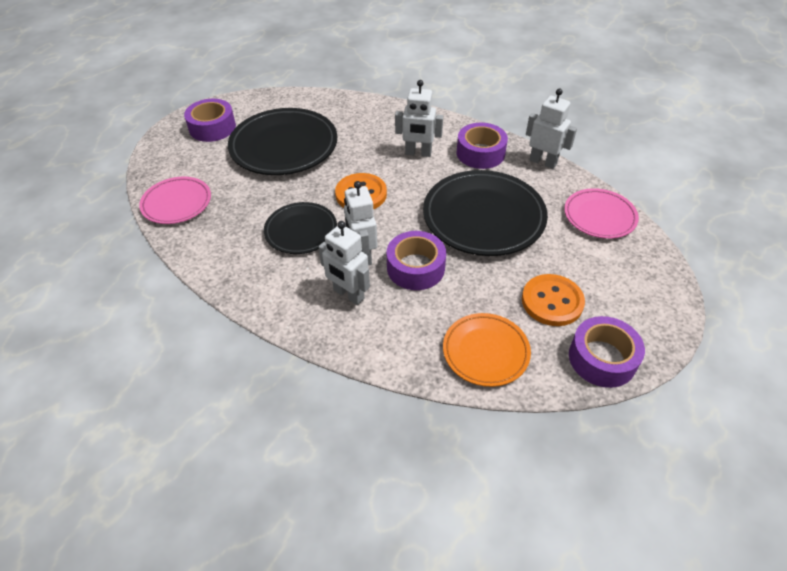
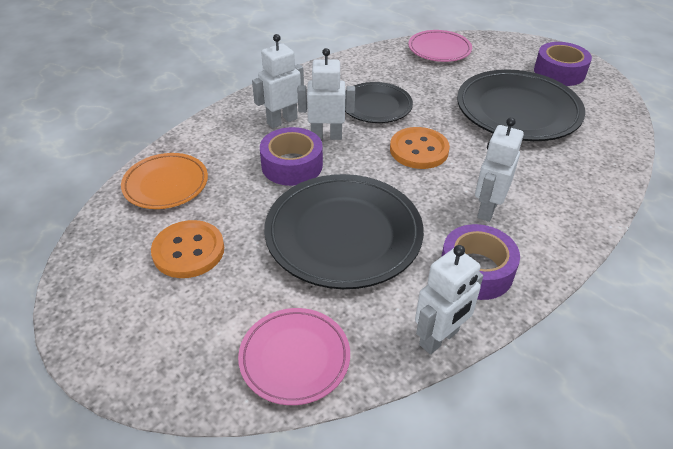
camera: 105 degrees right, 5 degrees down
purple tape [569,316,645,388] -> none

